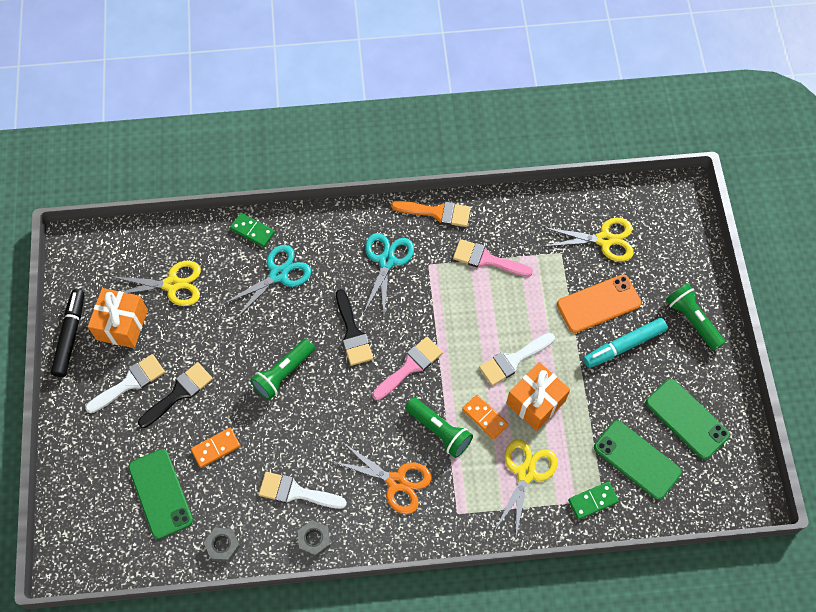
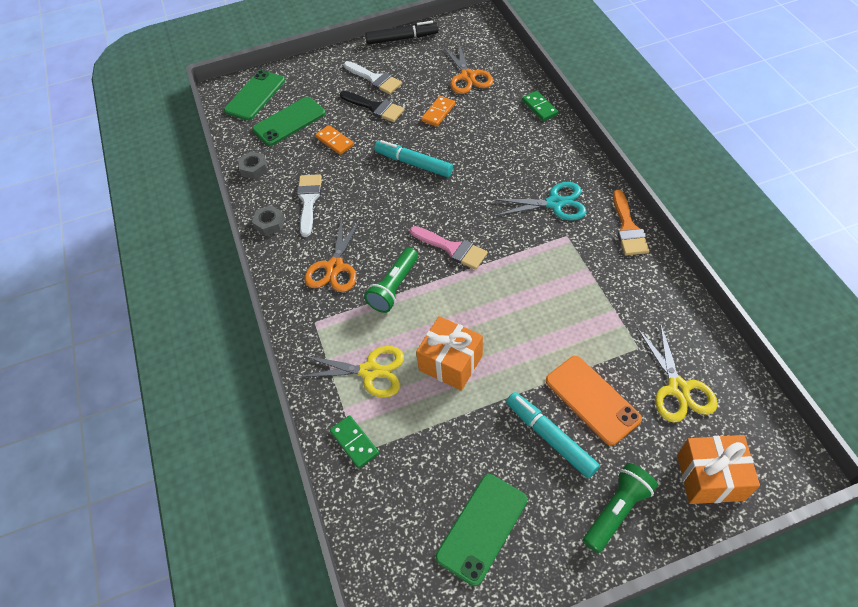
camera: 80 degrees right, 10 degrees down
orange gift [88,288,148,348] -> orange gift moved to [677,435,760,504]
yellow scissors [110,261,201,306] -> orange scissors [443,43,493,94]
turquoise scissors [223,245,311,319] -> none
green domino [230,213,275,247] -> green domino turned 45 degrees counterclockwise [522,91,559,121]
green flashlight [250,338,315,400] -> turquoise marker [374,140,453,177]
black brush [336,289,373,366] -> none
pink brush [453,239,533,277] -> none
orange domino [462,395,508,439] -> orange domino moved to [421,96,455,127]
white brush [479,333,555,386] -> none
green phone [594,420,682,500] -> green phone moved to [224,70,285,121]

